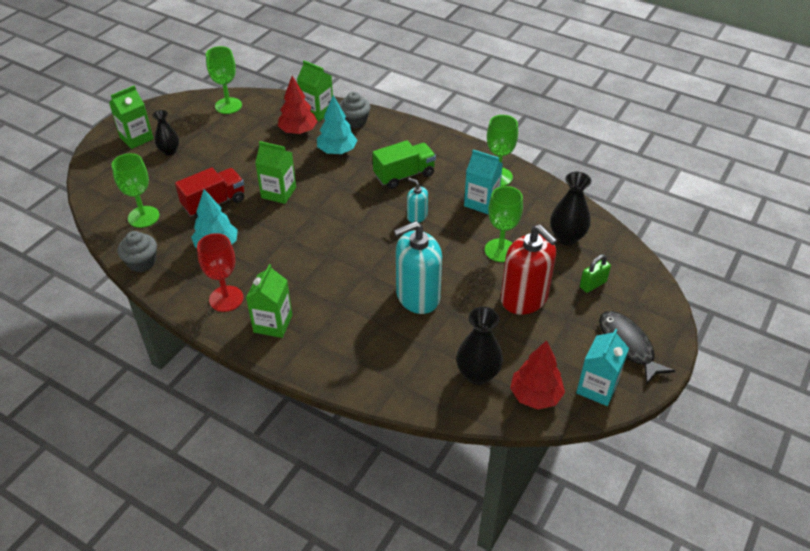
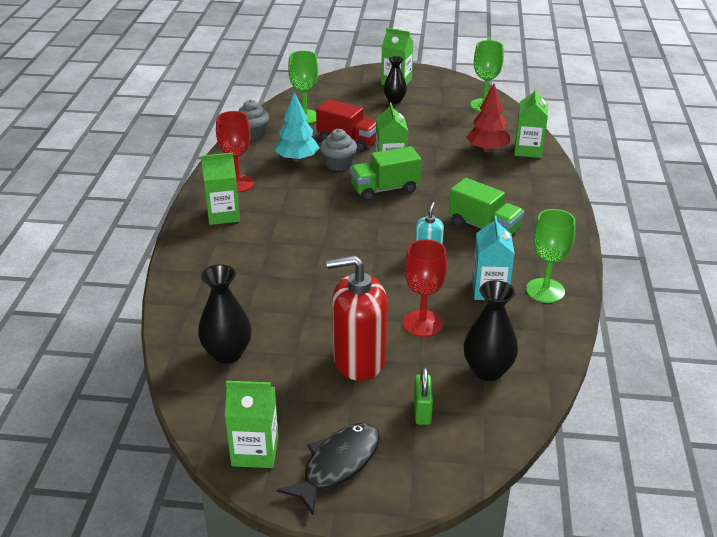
camera: 65 degrees right, 10 degrees down
turquoise tree [317,95,358,154] -> none
grey cupcake [339,92,370,128] -> grey cupcake moved to [320,129,357,171]
turquoise soap dispenser [394,221,442,314] -> none
green goblet [485,186,523,262] -> red goblet [403,239,447,337]
red soap dispenser [501,225,557,314] -> red soap dispenser turned 60 degrees clockwise [326,255,387,381]
red tree [510,340,565,410] -> none
turquoise carton [576,328,629,406] -> green carton [225,381,278,468]
green padlock [580,255,611,293] -> green padlock turned 60 degrees clockwise [414,367,433,425]
none -> green truck [350,146,421,201]

